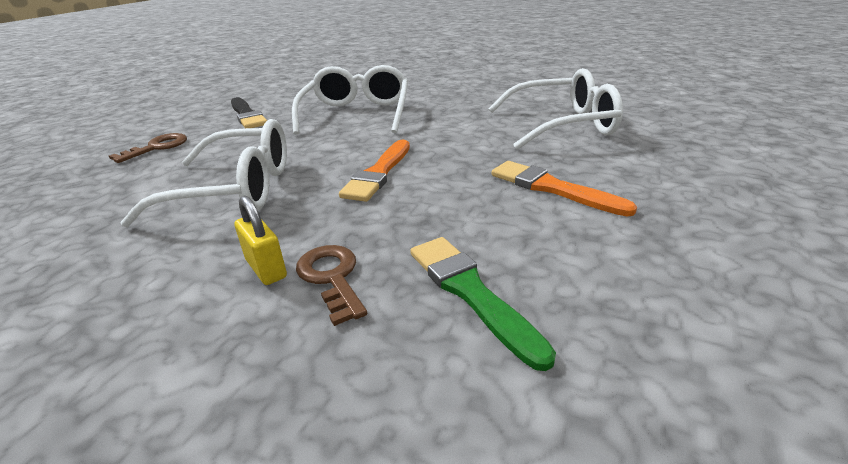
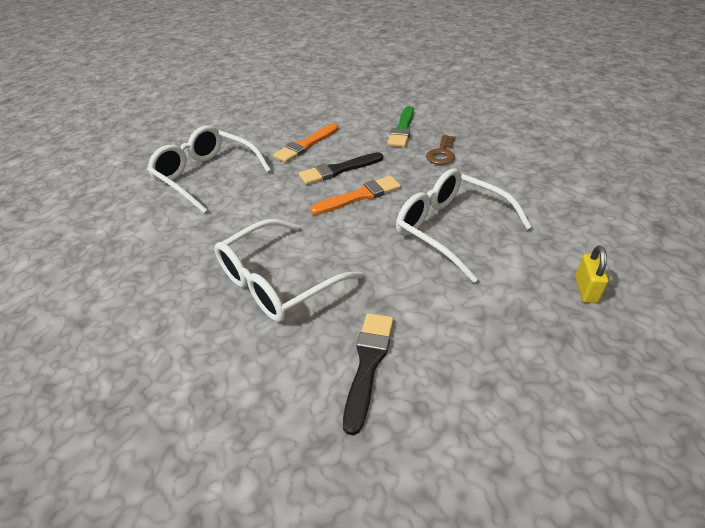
camera: 135 degrees left, 10 degrees up
brown key [109,133,187,163] -> none
yellow padlock [234,196,287,285] -> yellow padlock moved to [575,245,609,303]
orange brush [492,161,637,217] -> orange brush turned 45 degrees clockwise [273,124,338,163]
none -> black brush [299,152,383,185]

